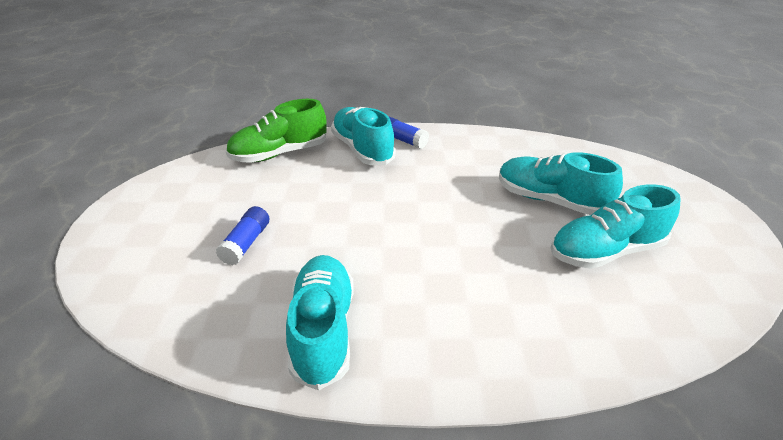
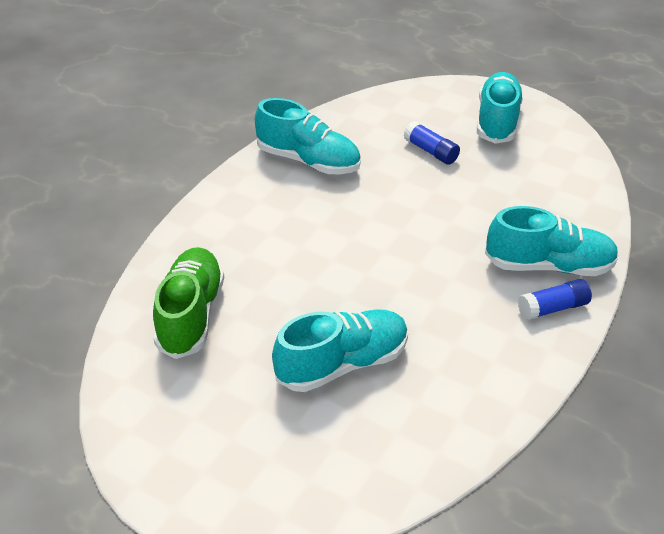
camera: 120 degrees right, 5 degrees up
green shoe [226,99,327,163] -> green shoe moved to [153,247,224,359]
turquoise shoe [551,184,681,269] -> turquoise shoe moved to [477,72,523,144]

